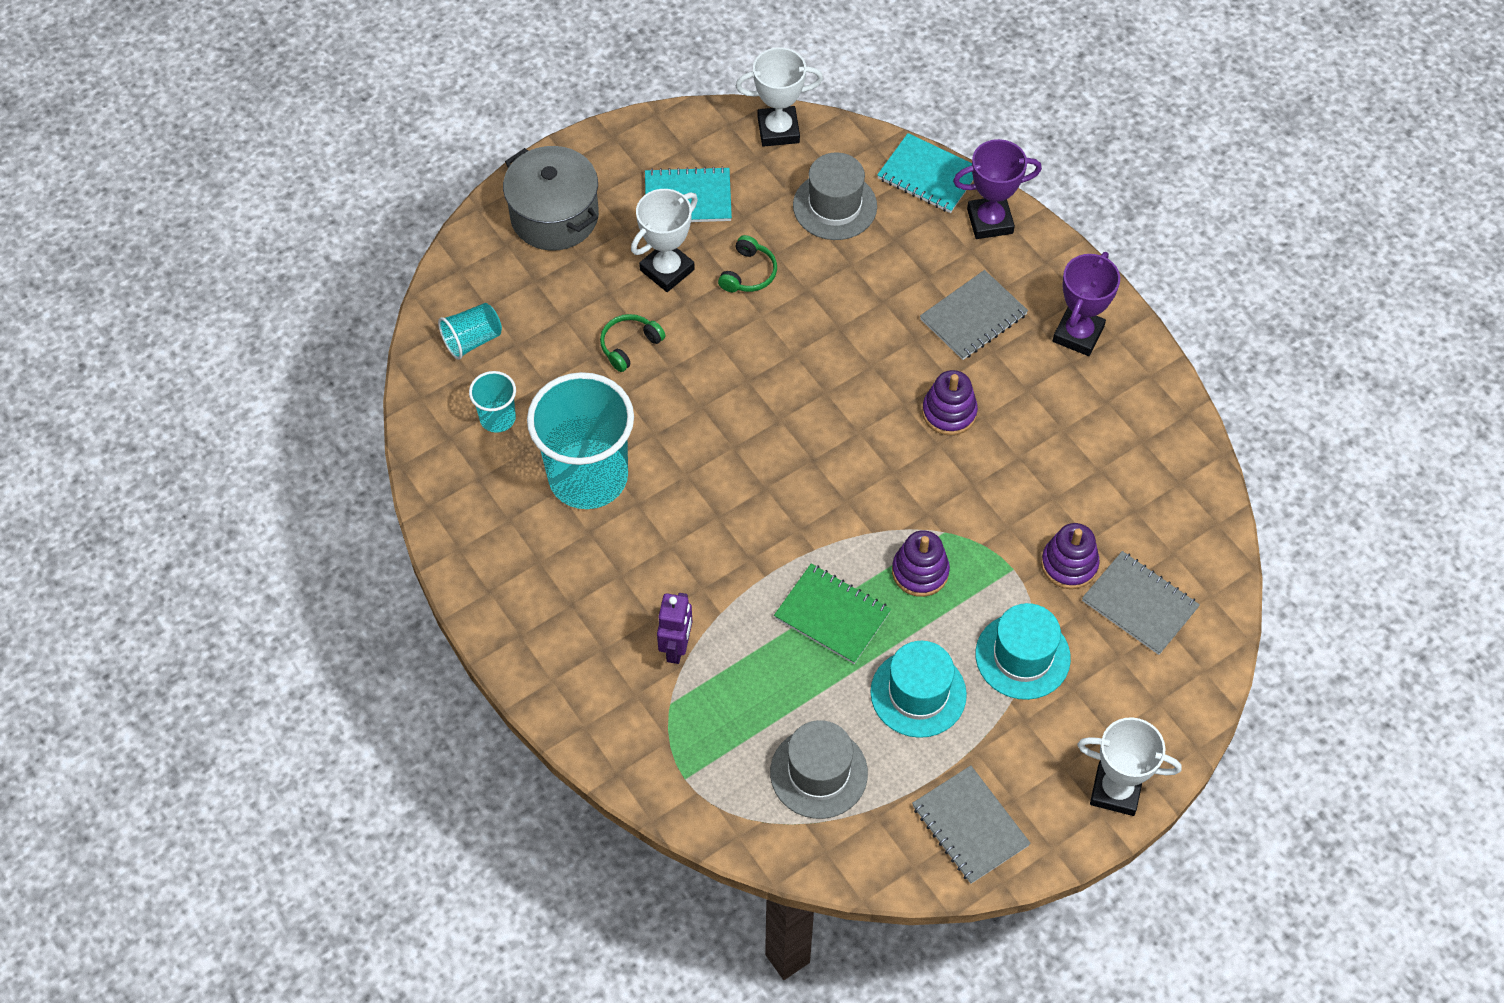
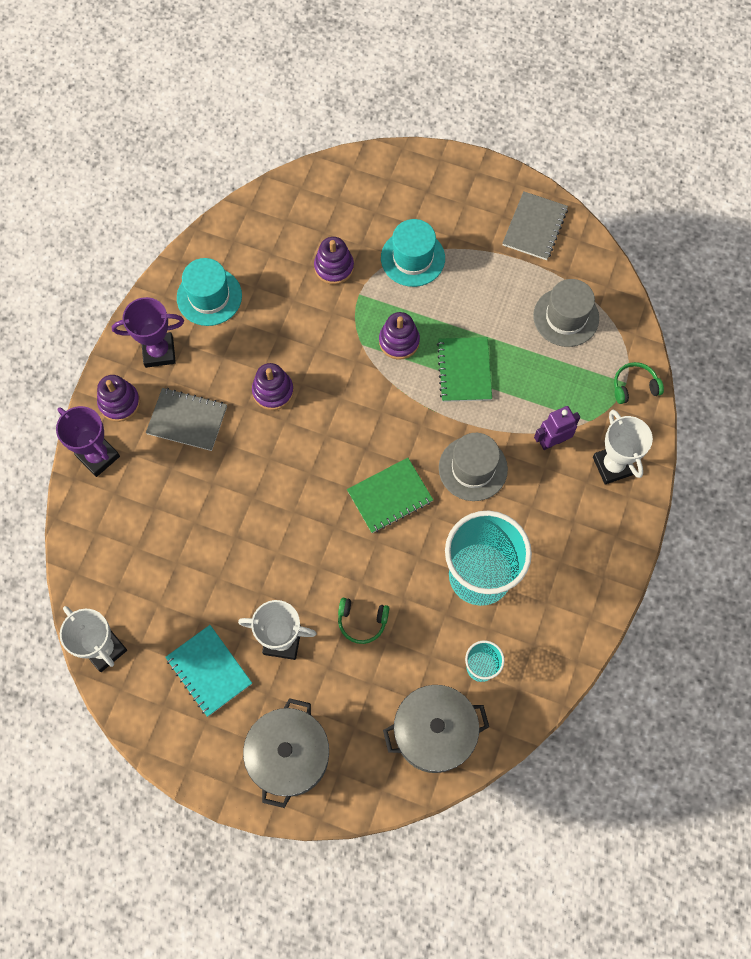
camera: 125 degrees left, 10 degrees up
turquoise cup [438,303,502,360] -> grey pot [383,685,489,773]
green headphones [718,235,777,292] -> green headphones moved to [614,362,664,404]
grey hat [793,152,877,240] -> grey hat moved to [439,433,508,501]
turquoise hat [870,641,967,738] -> turquoise hat moved to [177,258,242,326]
turquoise notebook [877,133,974,213] -> none
white trophy [1077,717,1182,816] -> white trophy moved to [593,410,653,484]
grey notebook [1082,551,1200,655] -> none
none -> purple stacking toy [97,375,140,422]
none -> green notebook [347,458,433,533]

